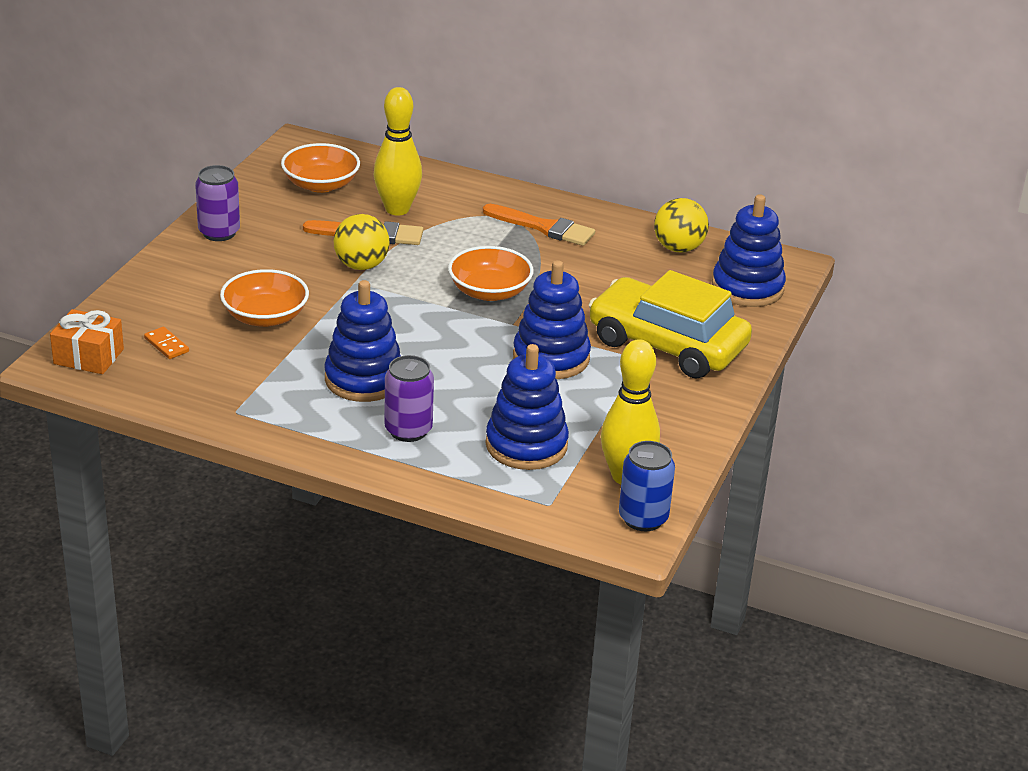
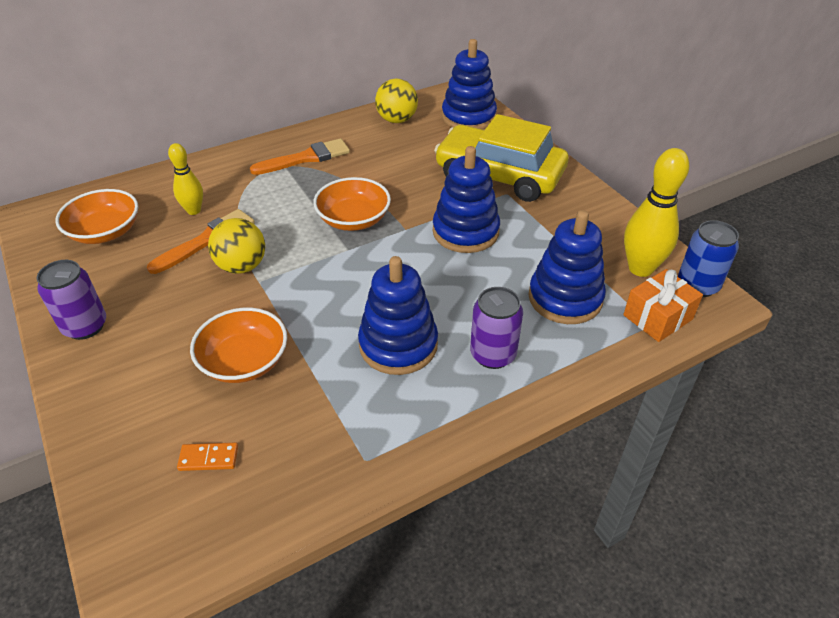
camera: 50 degrees left, 10 degrees up
orange gift [50,309,124,374] -> orange gift moved to [623,269,703,342]
yellow bowling pin [374,87,422,215] -> yellow bowling pin [168,143,203,215], size x0.61
yellow car [589,270,752,379] -> yellow car turned 45 degrees clockwise [434,114,568,202]

